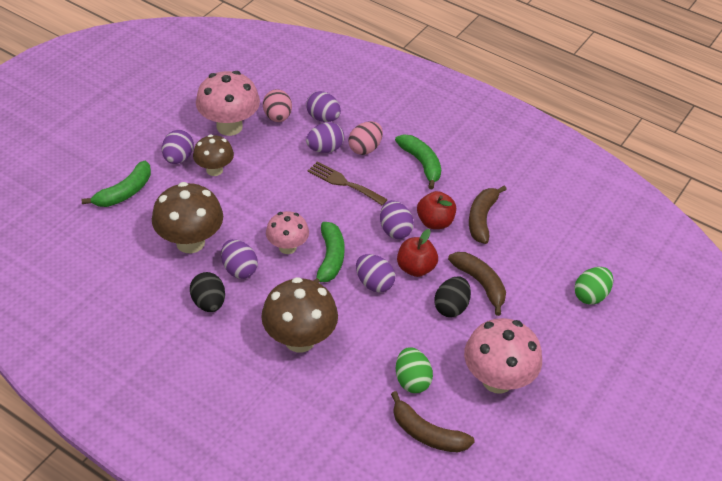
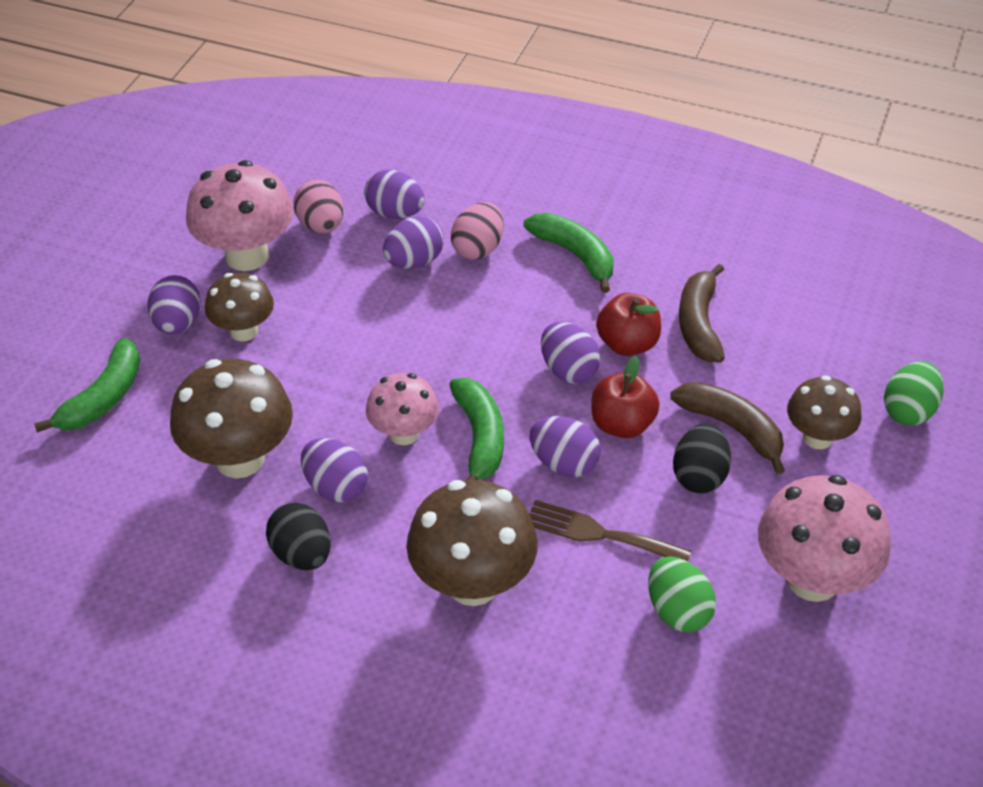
camera: 10 degrees left, 0 degrees up
brown fork [308,161,388,206] -> brown fork moved to [529,500,691,561]
brown banana [391,391,475,453] -> none
none -> brown mushroom [787,375,862,449]

